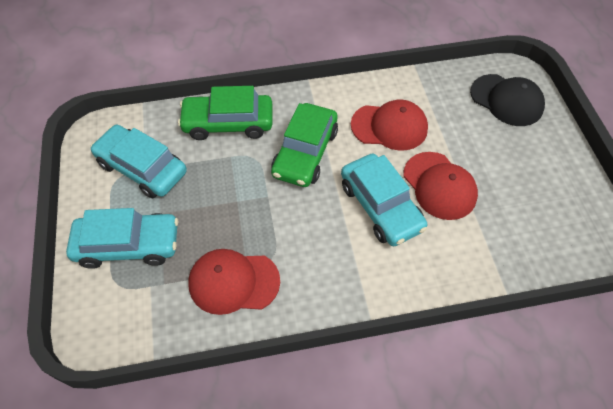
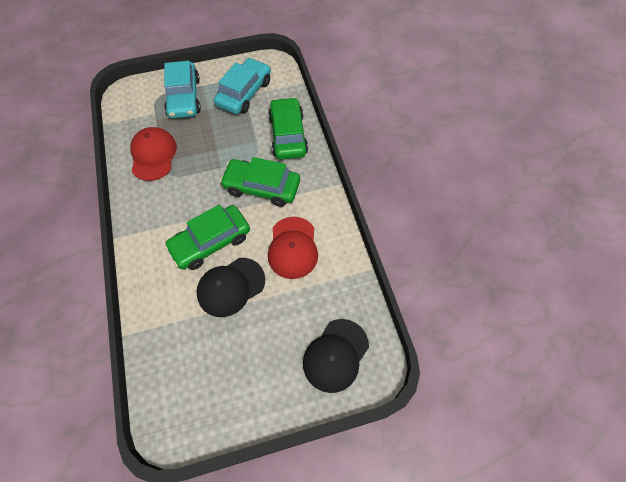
camera: 85 degrees right, 5 degrees up
turquoise car [341,154,427,246] -> green car [164,204,250,270]
red cap [404,152,478,220] -> black cap [196,258,265,317]

